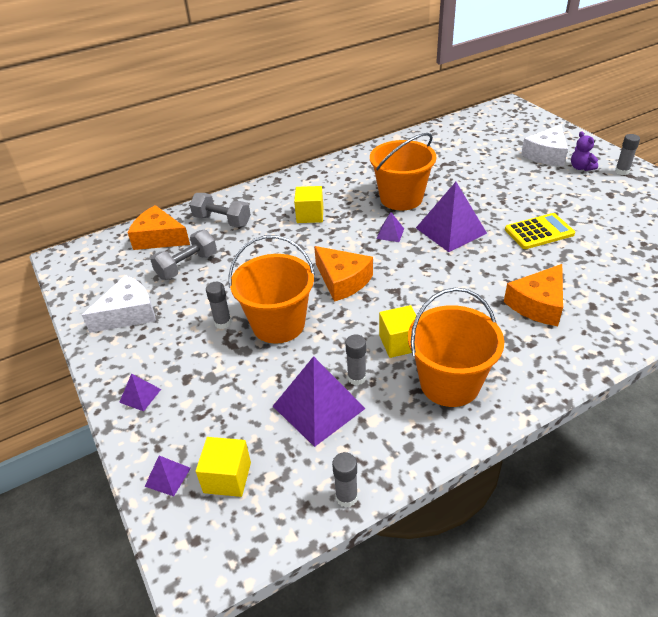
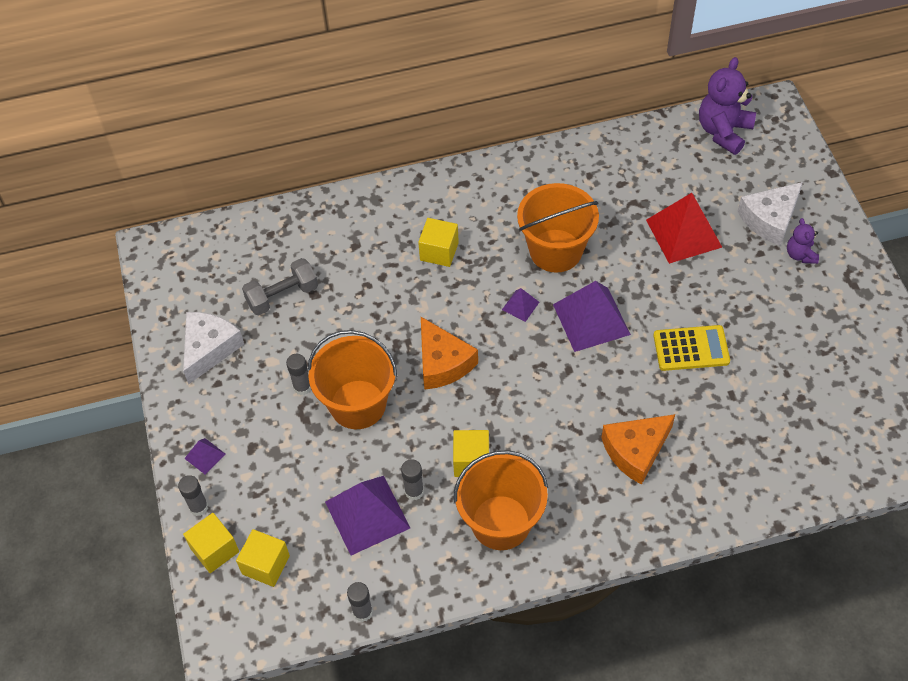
camera: 15 degrees right, 15 degrees up
white cheese [82,275,156,333] -> white cheese turned 45 degrees counterclockwise [183,312,244,384]
orange cheese [128,205,190,250] -> none
purple pyramid [145,456,191,496] -> yellow cube [183,513,239,573]
grey dumbbell [190,193,251,227] -> none
grey glue stick [615,134,640,175] -> grey glue stick moved to [178,475,208,516]
none -> red pyramid [646,193,722,264]
none -> purple teddy bear [699,57,756,155]

